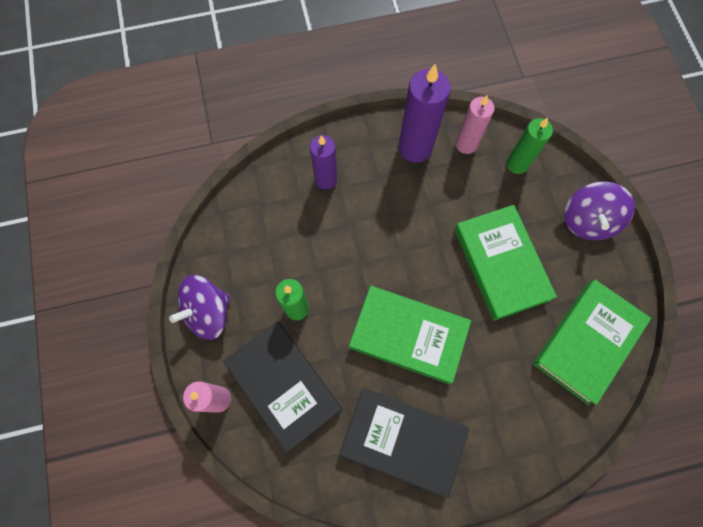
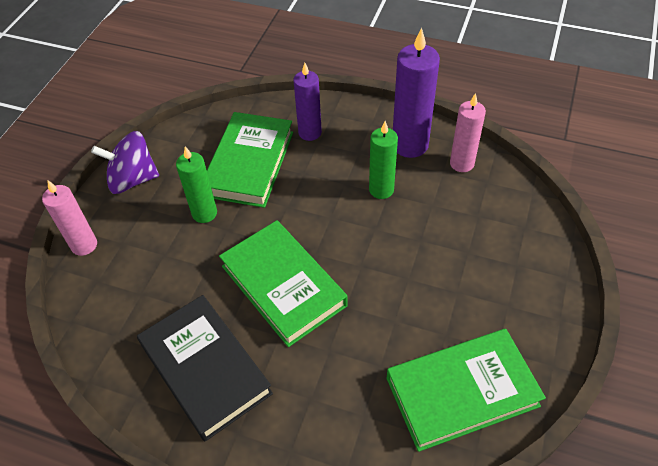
camera: 35 degrees right, 20 degrees down
black book [223,321,342,453] -> none
green book [454,205,557,321] -> green book moved to [207,112,293,208]
green candle [507,118,553,174] -> green candle moved to [369,121,398,199]
purple spinning top [564,181,635,240] -> none

